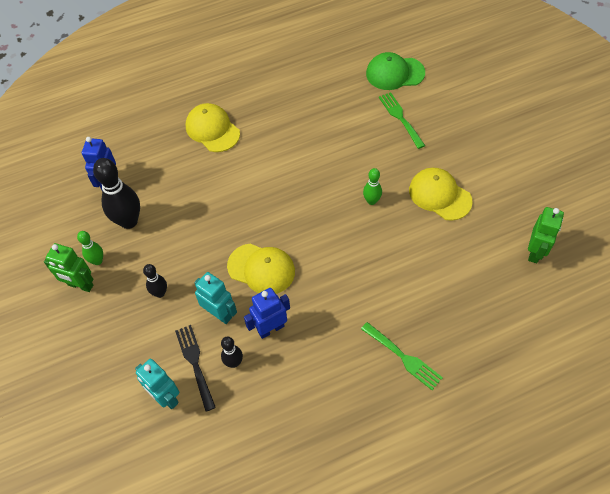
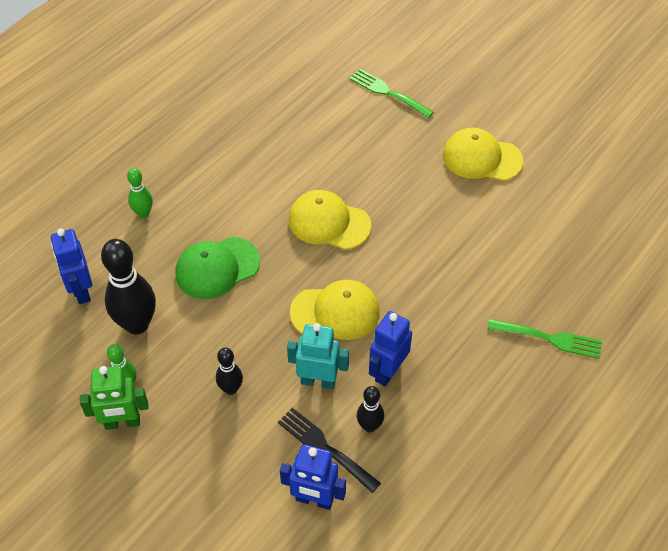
camera: 30 degrees left, 5 degrees down
turquoise robot [135,359,179,409] -> blue robot [280,445,346,510]
yellow cap [186,103,240,152] -> yellow cap moved to [289,190,371,250]
green bowling pin [363,168,382,205] -> green bowling pin moved to [127,168,153,218]
green cap [366,52,425,90] -> green cap moved to [176,237,260,299]
green robot [528,207,564,263] -> none

